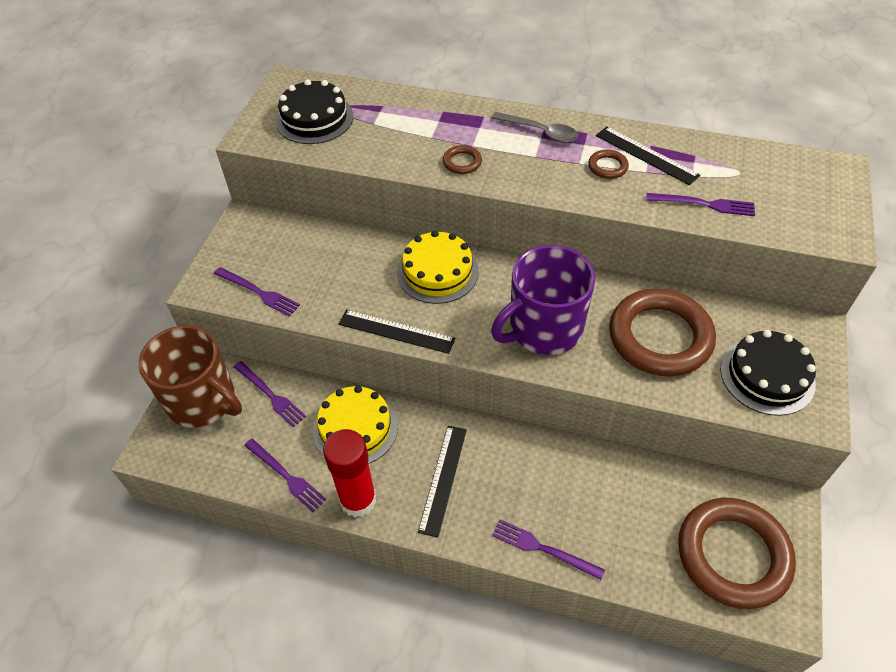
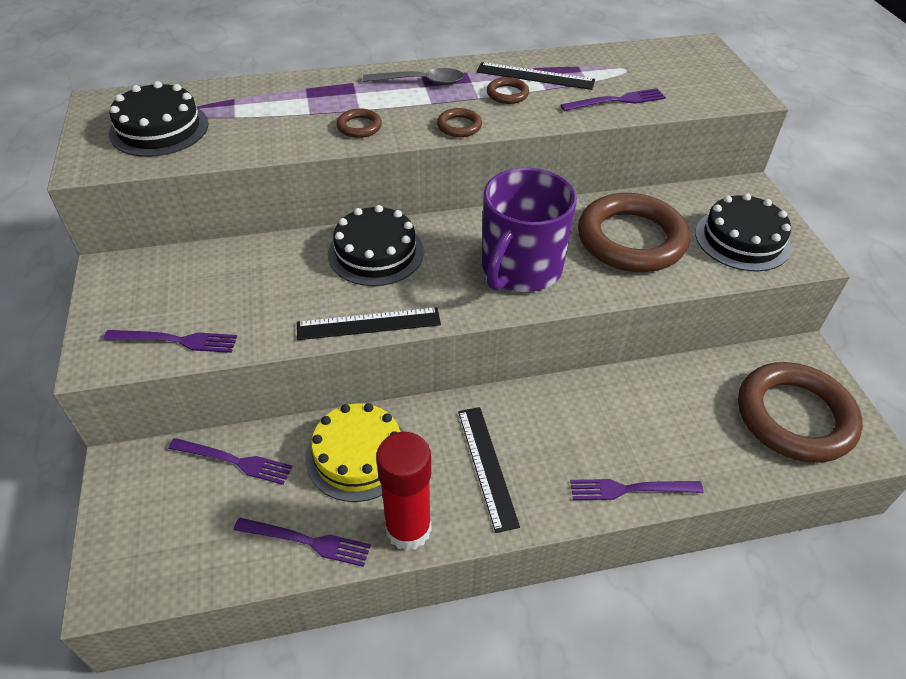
camera: 30 degrees left, 5 degrees down
brown mug [138,325,242,427] -> none
yellow cake [397,230,479,304] -> black cake [328,205,424,286]
none -> brown ring [437,108,482,137]

